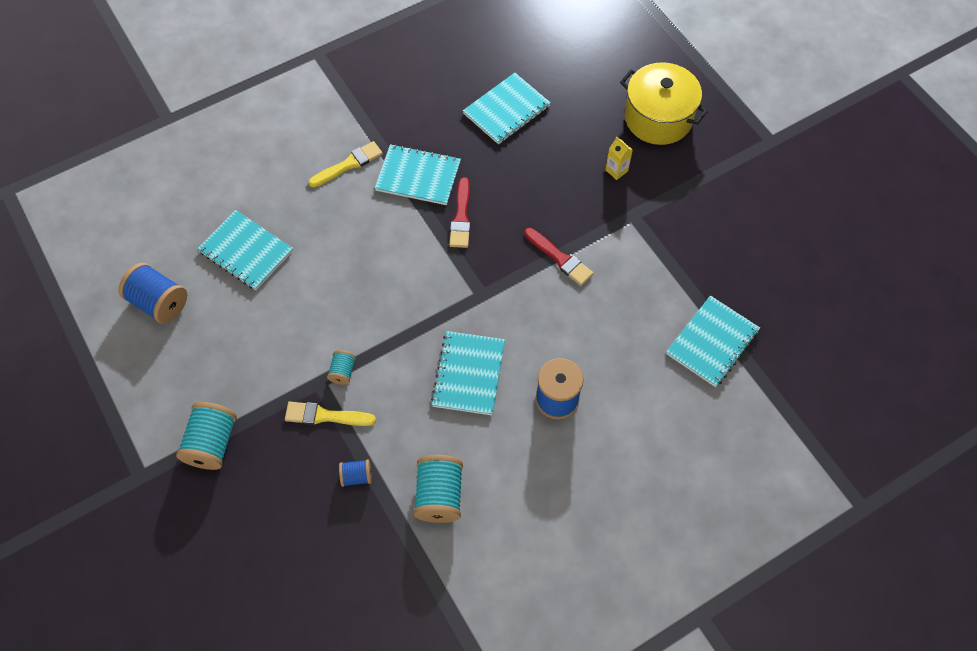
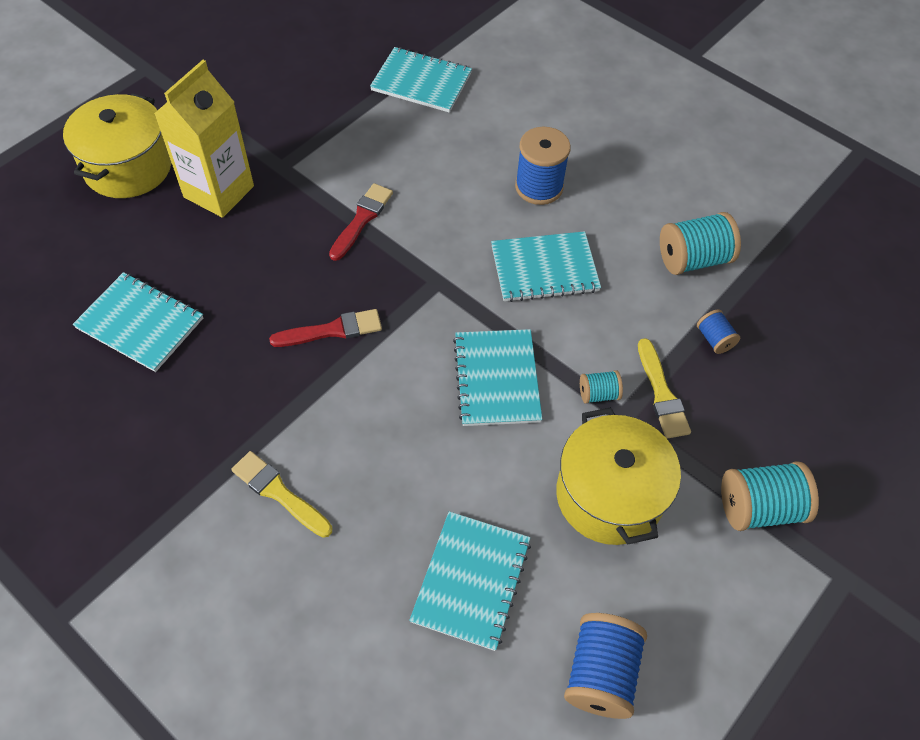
camera: 110 degrees left, 5 degrees down
turquoise notebook [375,144,461,205] -> turquoise notebook moved to [453,329,542,426]
yellow carton [605,137,633,180] -> yellow carton [154,60,254,218], size x2.42
none -> yellow pot [556,407,681,545]

